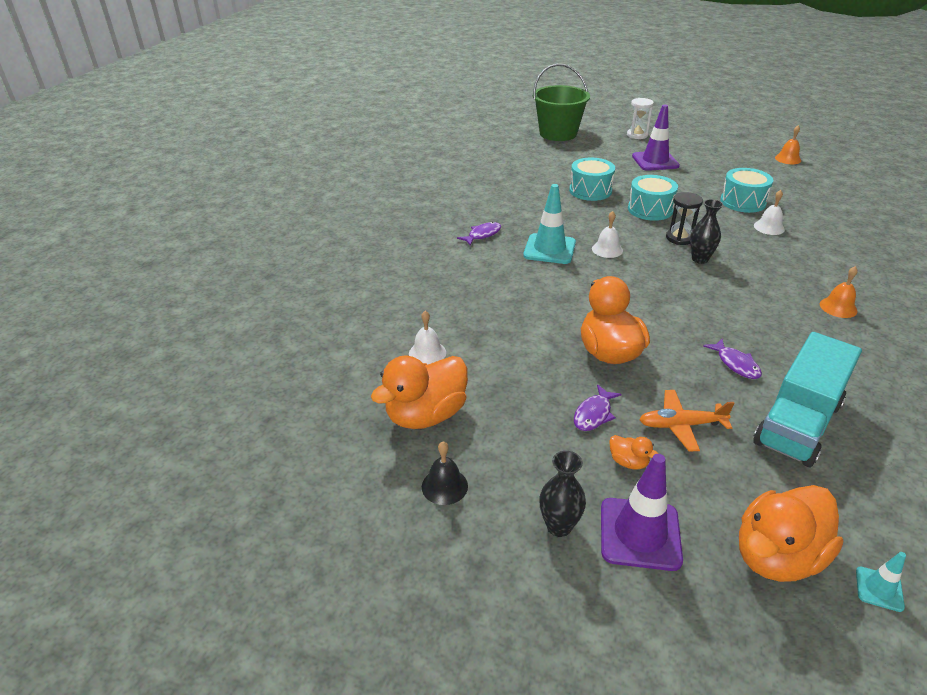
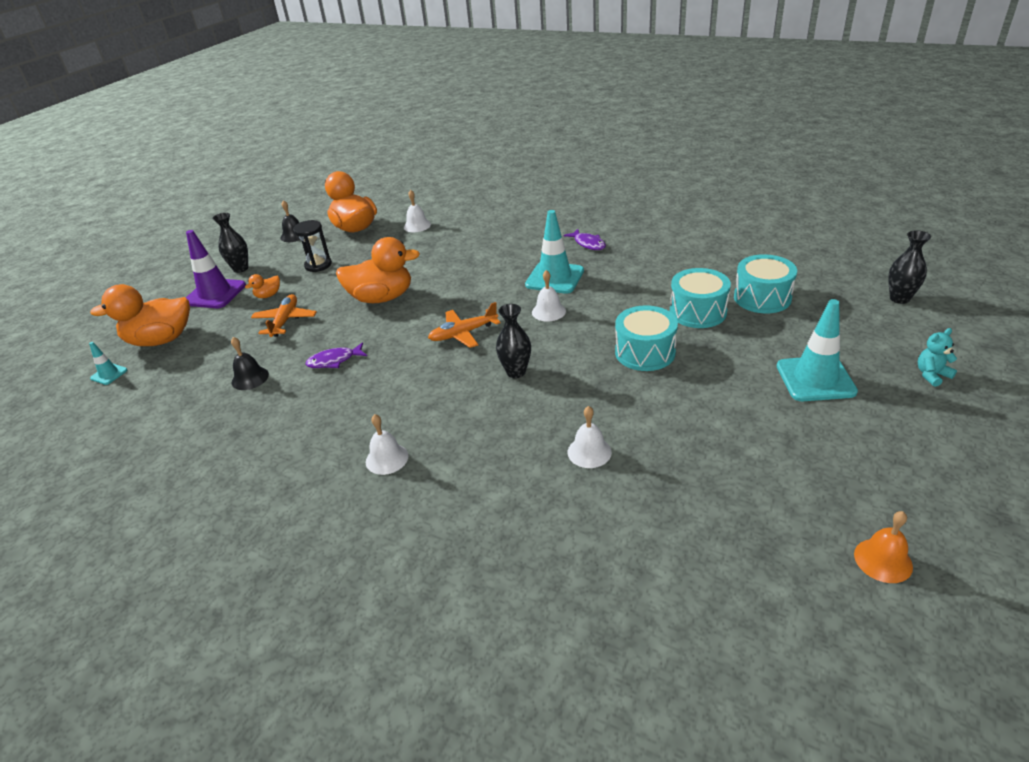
camera: 100 degrees right, 0 degrees up
green bucket [533,64,590,141] -> black vase [888,230,931,304]
purple fish [574,384,622,431] -> none
white hourglass [627,98,654,139] -> turquoise teddy bear [918,328,957,387]
purple traffic cone [632,105,680,171] -> turquoise traffic cone [777,299,858,401]
black hourglass [666,192,703,245] -> black hourglass moved to [293,220,332,272]
turquoise drum [720,168,773,213] -> turquoise drum moved to [734,254,797,313]
orange duck [739,485,843,582] -> orange duck turned 75 degrees counterclockwise [90,284,190,346]
turquoise truck [753,332,862,467] -> black bell [231,337,269,390]
orange bell [820,266,858,318] -> white bell [366,414,408,475]
none -> orange plane [428,302,501,348]

